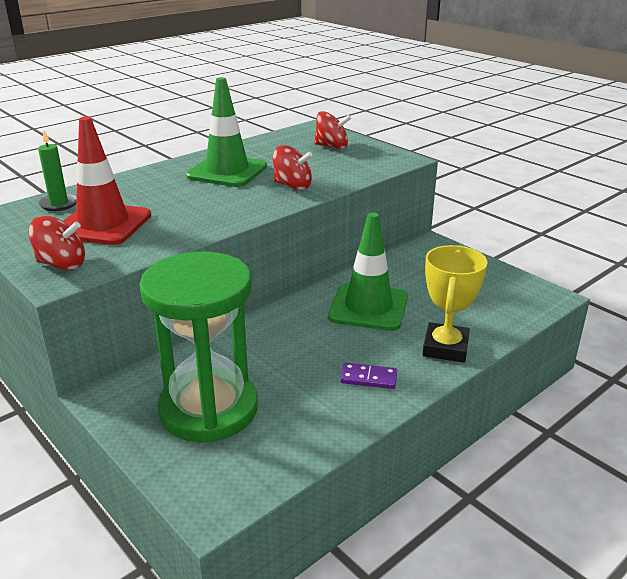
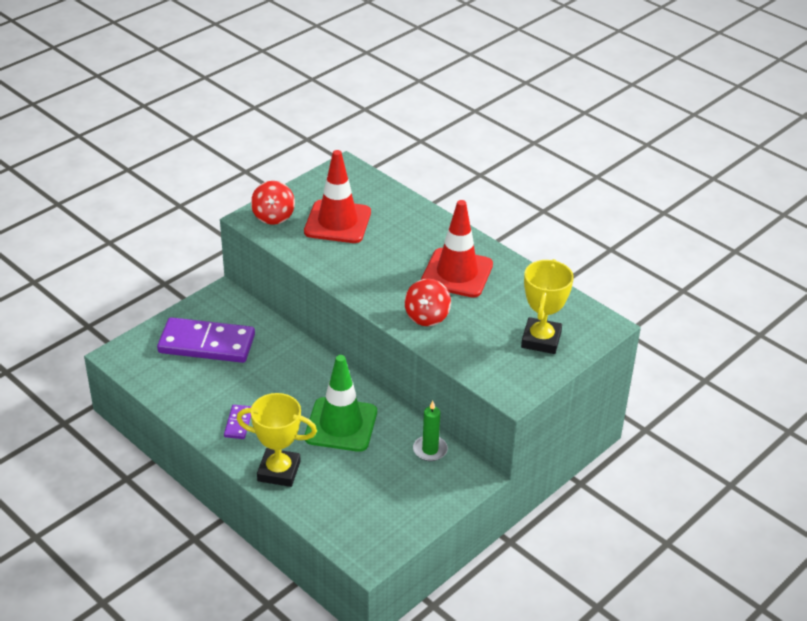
camera: 85 degrees right, 10 degrees up
green candle [38,130,77,211] -> green candle moved to [413,401,448,461]
green hourglass [139,252,258,442] -> purple domino [157,317,255,363]
green traffic cone [186,77,267,187] -> red traffic cone [421,200,493,298]
red spinning top [314,111,351,149] -> yellow trophy [521,259,574,354]

